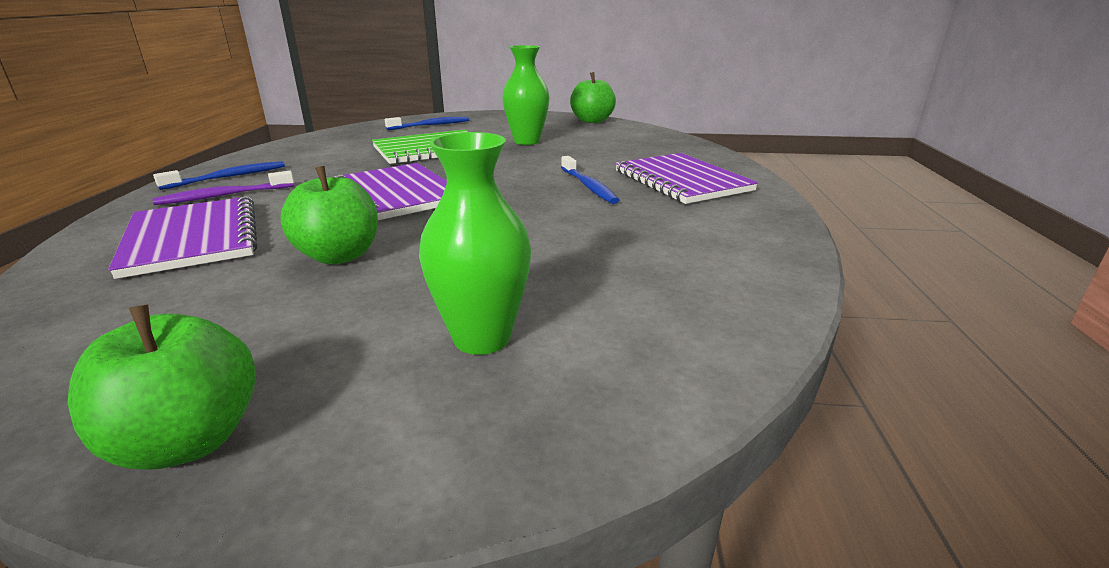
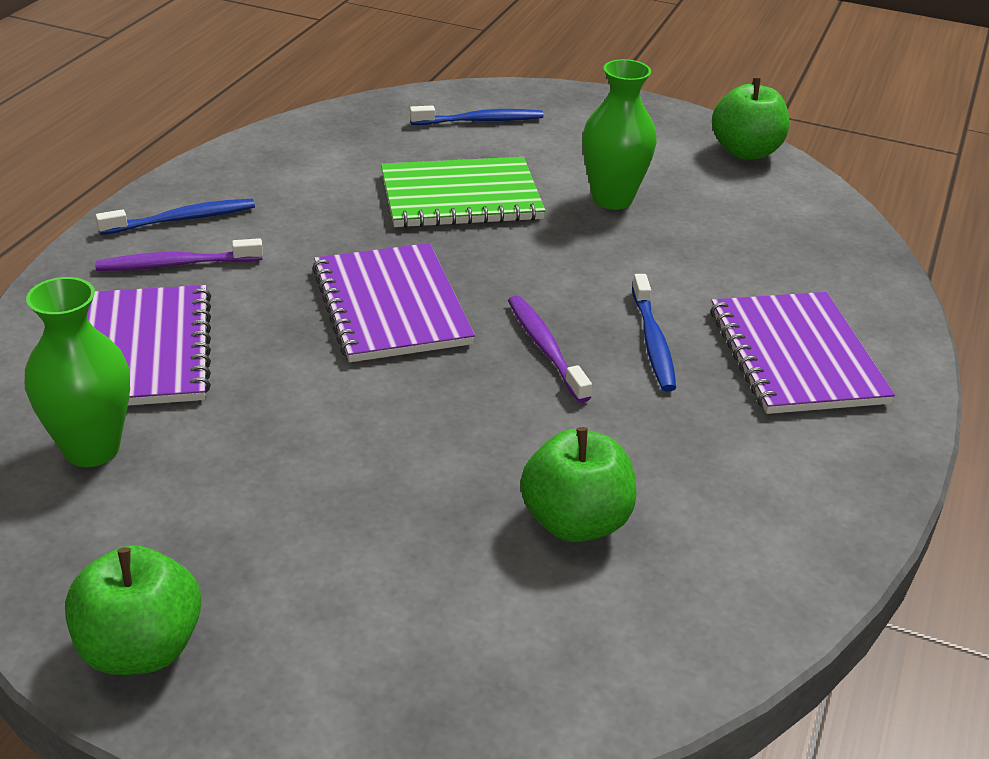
camera: 15 degrees right, 10 degrees up
green apple [280,166,378,265] -> green apple moved to [520,427,636,542]
green vase [419,132,531,355] -> green vase moved to [25,277,130,467]
none -> purple toothbrush [508,295,592,403]

